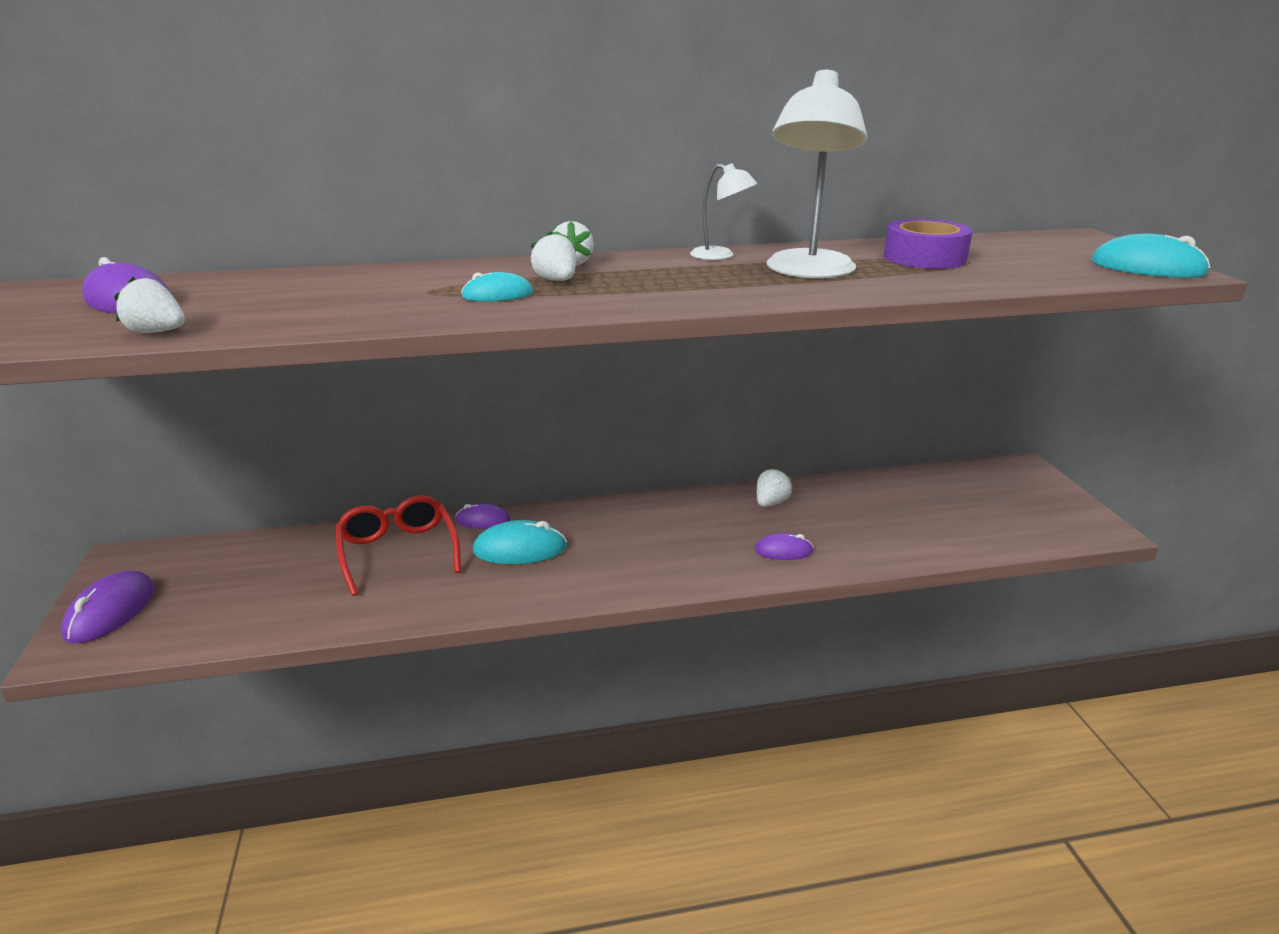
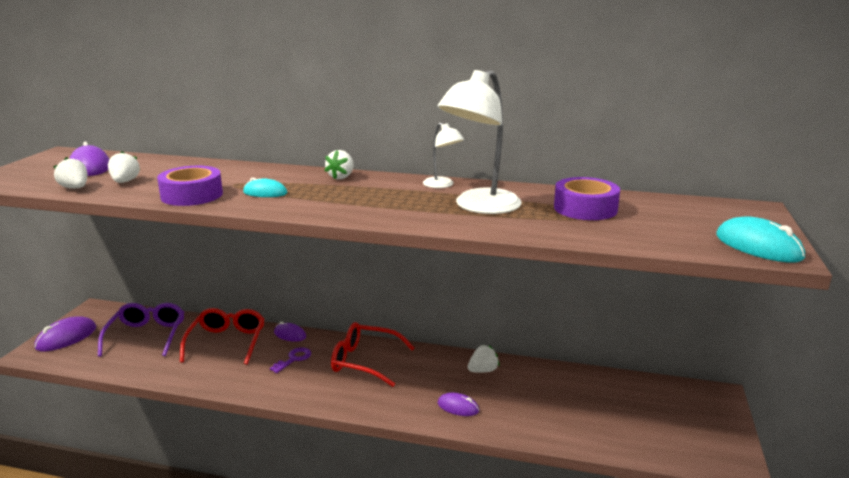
camera: 25 degrees right, 5 degrees down
turquoise mouse [472,520,567,564] -> purple key [270,347,311,373]
white strawberry [530,231,576,281] -> white strawberry moved to [108,151,140,183]
none -> purple glasses [98,303,184,357]
none -> purple tape [157,166,223,206]
none -> red glasses [331,322,415,387]

